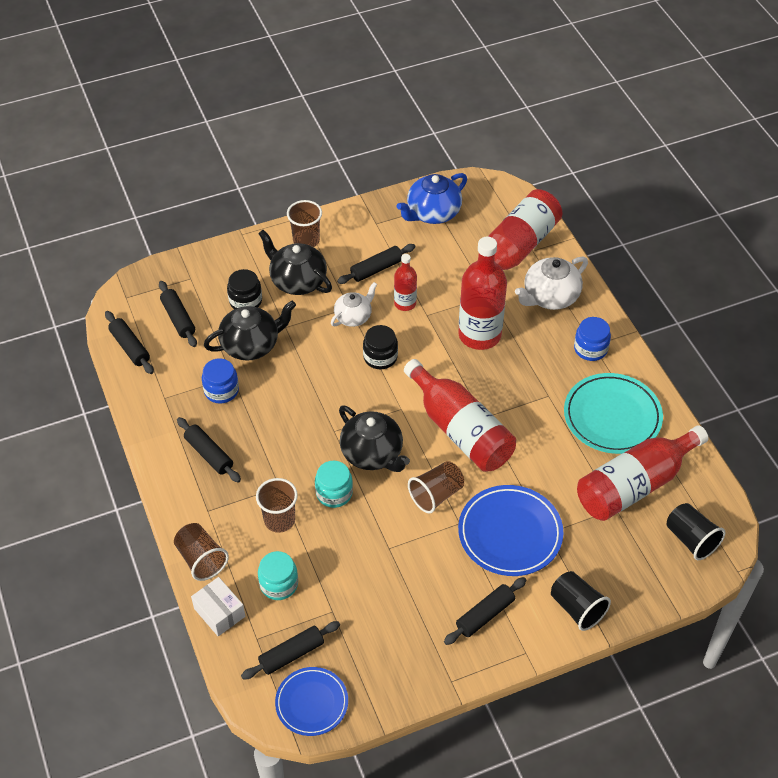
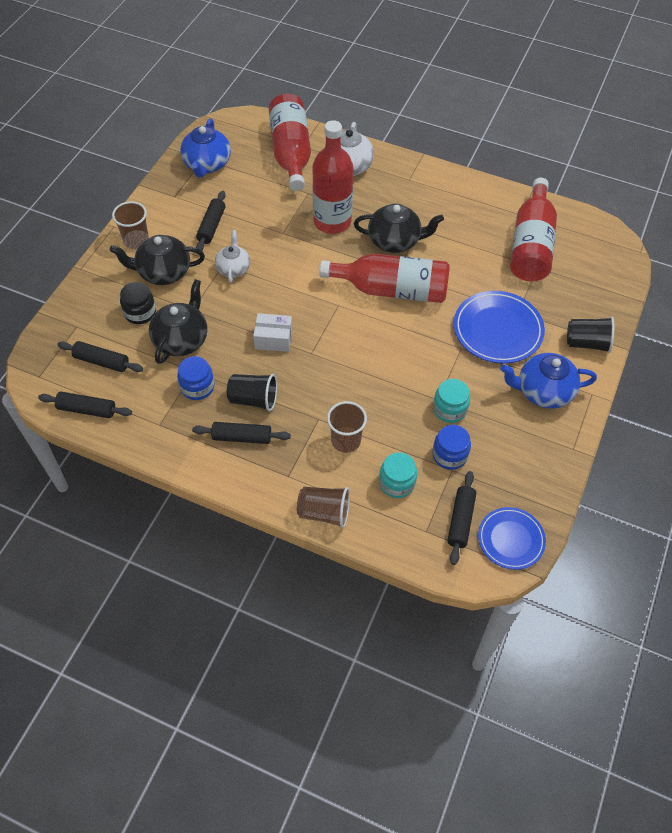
camera: 45 degrees left, 5 degrees up
white box [191,577,245,636] -> white box moved to [253,313,293,352]
turquoise jar [315,460,353,508] -> turquoise jar moved to [433,379,470,423]
black teapot [339,406,410,472] -> black teapot moved to [354,204,444,253]
black jar [363,325,398,369] -> none
red bottle [394,254,417,311] -> none
brown cup [408,461,464,513] -> none
black rolling pin [444,577,527,645] -> blue teapot [500,353,597,409]
turquoise plate [564,373,663,454] -> none
blue jar [574,317,611,361] -> blue jar moved to [432,425,471,470]
black cup [667,503,725,560] -> black cup moved to [227,374,277,412]

